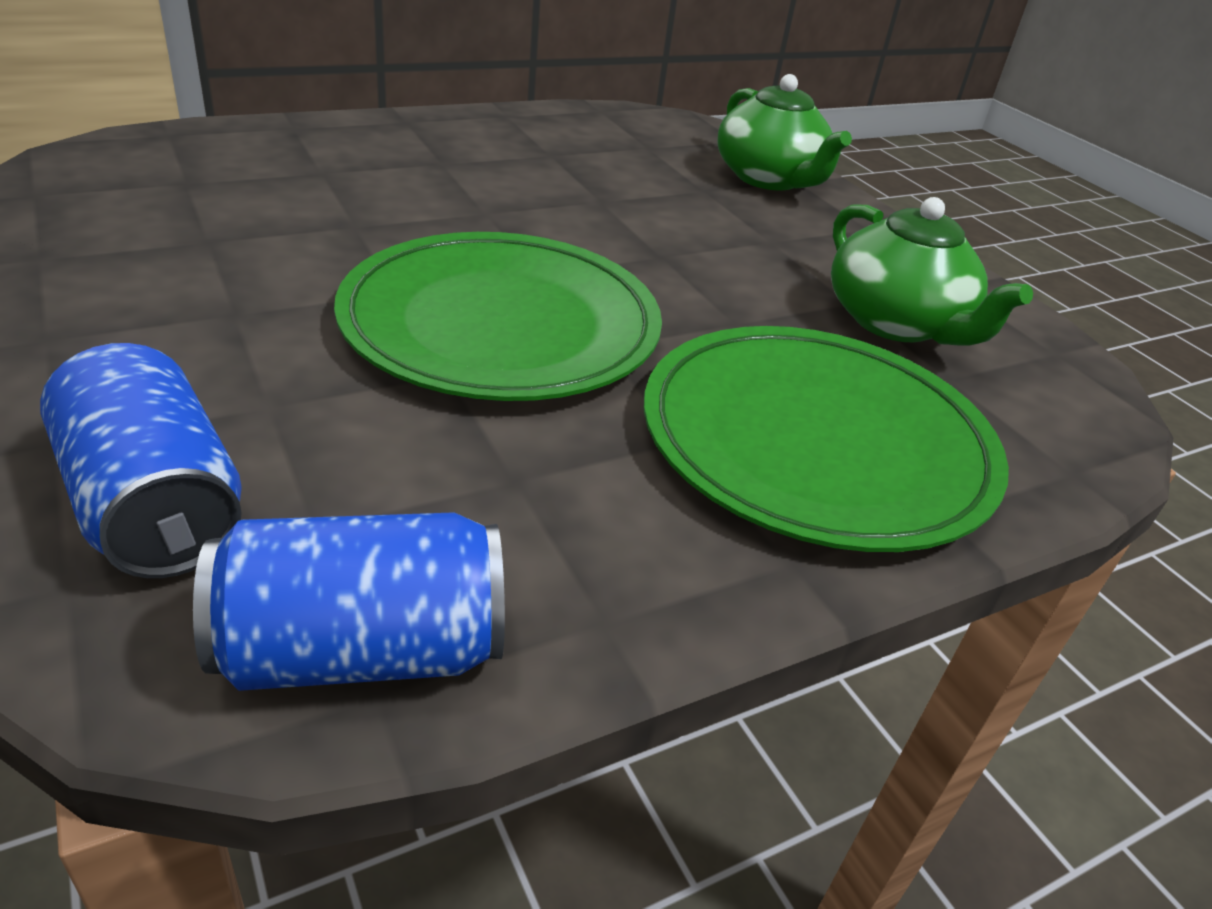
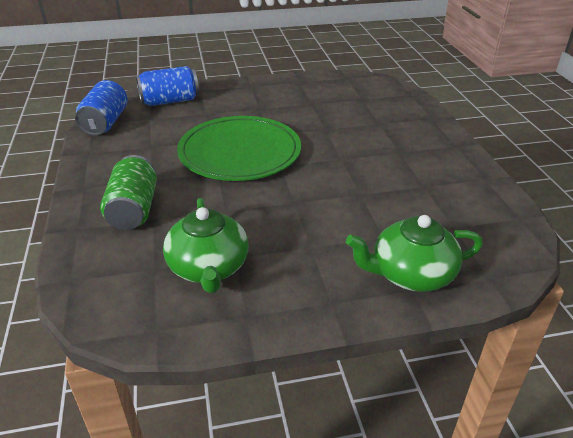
camera: 110 degrees right, 0 degrees up
green plate [644,326,1009,552] -> green can [100,155,157,230]
green teapot [831,197,1033,346] -> green teapot turned 90 degrees counterclockwise [163,198,249,293]

